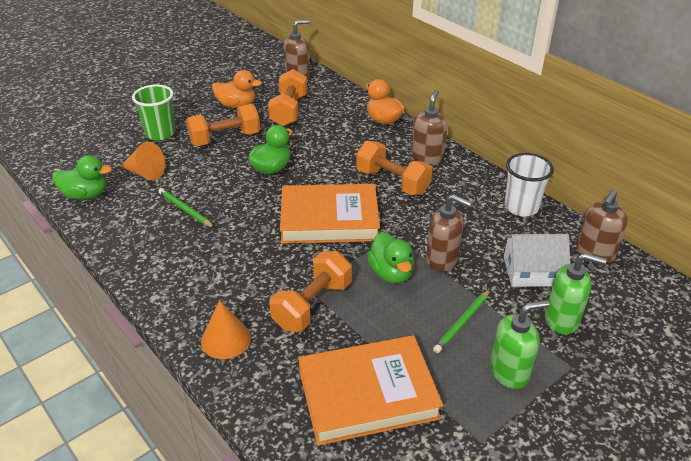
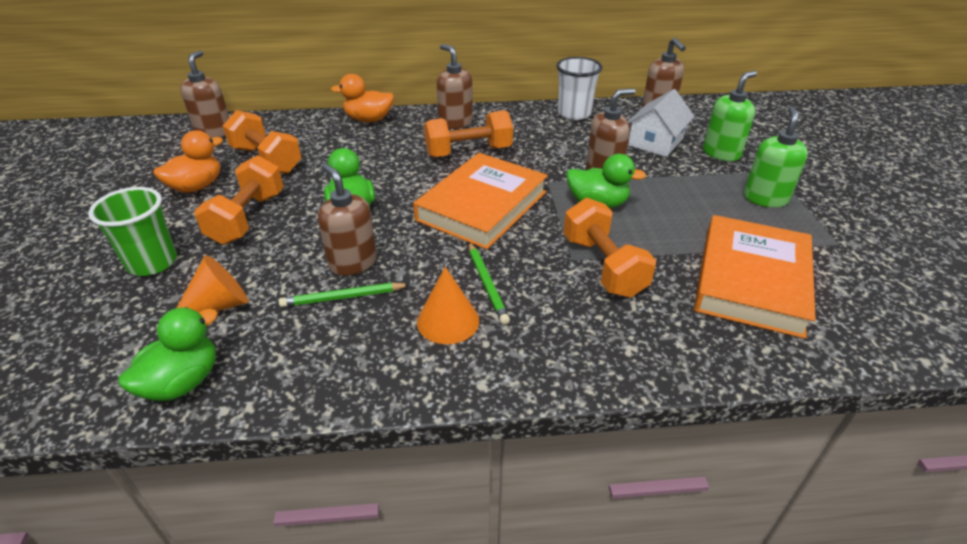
camera: 55 degrees left, 0 degrees up
orange cone [201,300,251,359] -> orange cone moved to [417,267,479,344]
green pencil [433,289,490,353] -> green pencil moved to [469,242,510,325]
none -> brown soap dispenser [318,163,377,276]

